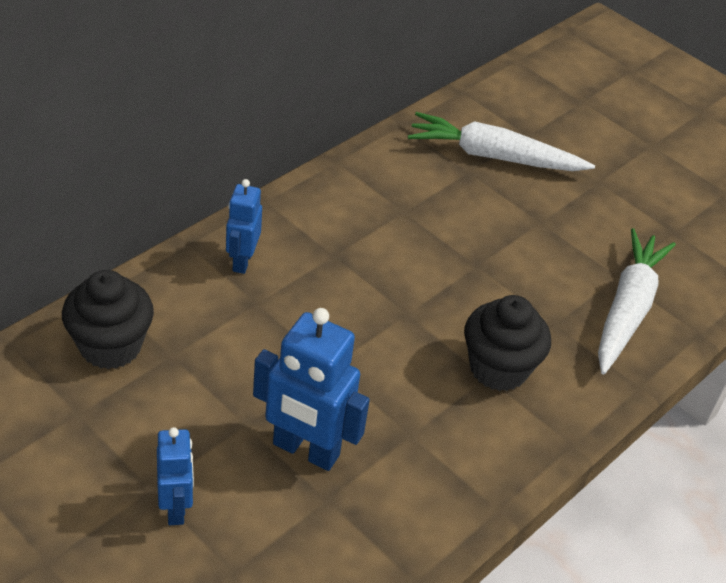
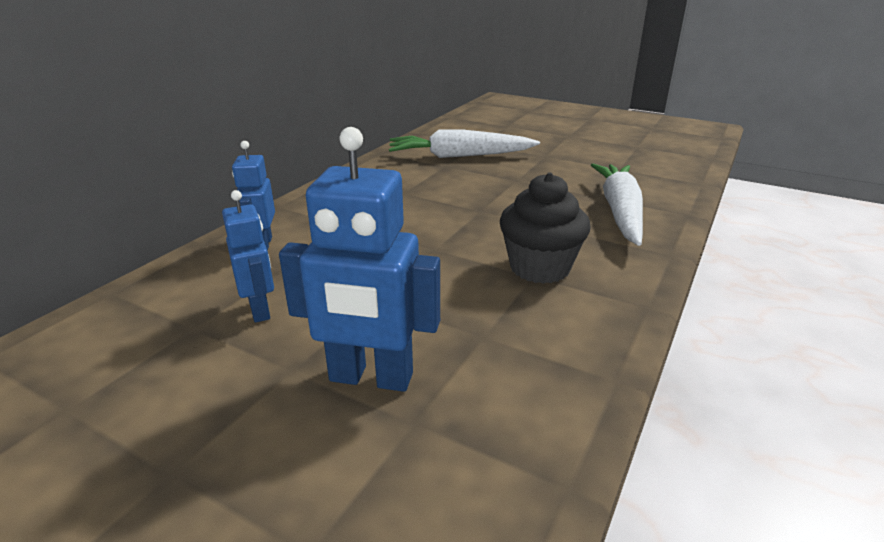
camera: 10 degrees left, 15 degrees down
black cupcake [62,270,154,369] -> none
blue robot [157,427,194,525] -> blue robot moved to [222,190,274,323]

